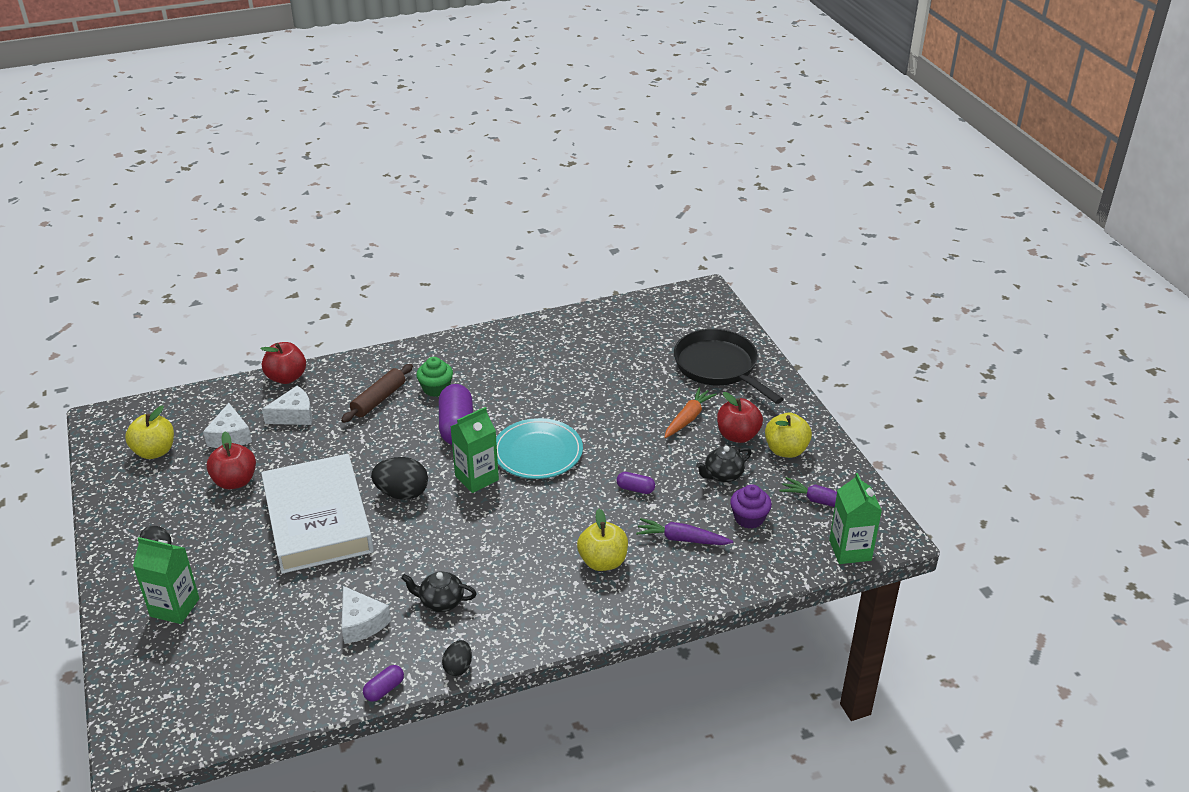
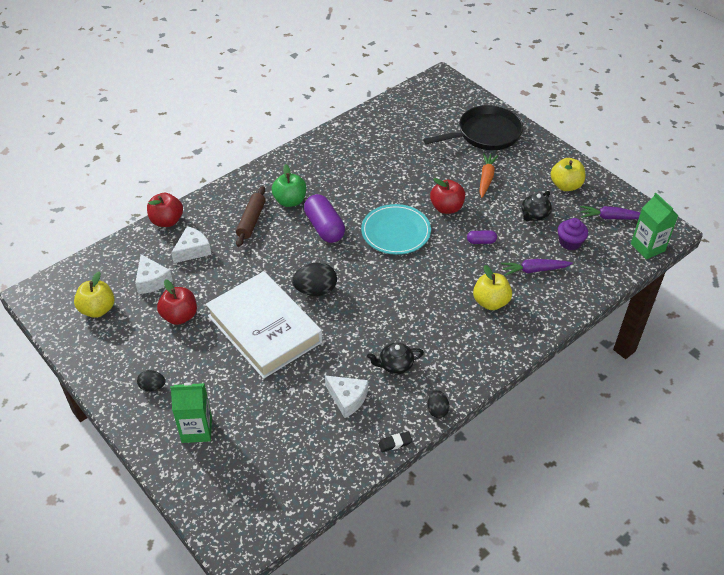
camera: 20 degrees left, 10 degrees up
purple capsule [363,665,404,702] -> black eraser [378,432,412,452]
green cupcake [416,357,453,397] -> green apple [272,164,306,207]
green carton [450,407,499,493] -> none
black pan [674,329,783,404] -> black pan turned 120 degrees clockwise [423,105,523,150]
red apple [717,392,763,443] -> red apple moved to [430,178,465,214]

